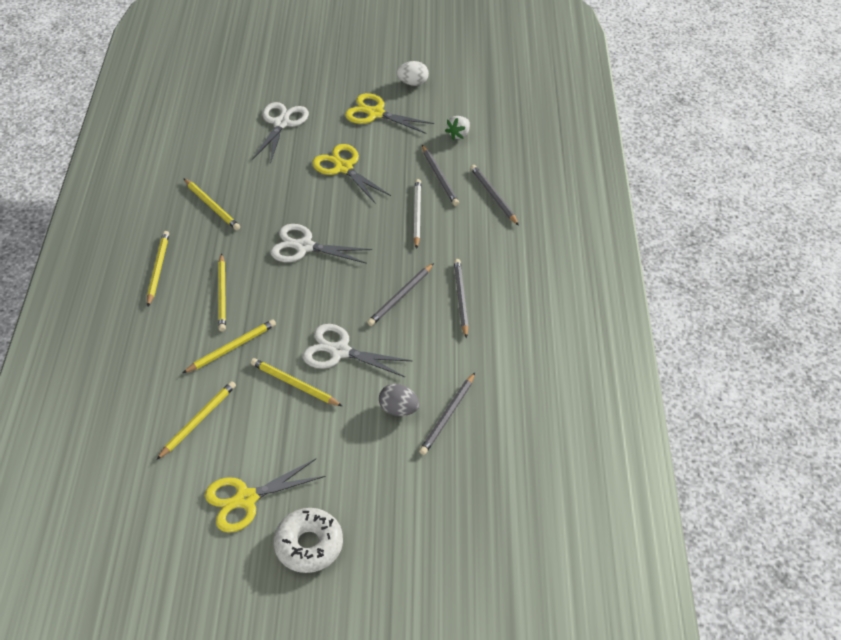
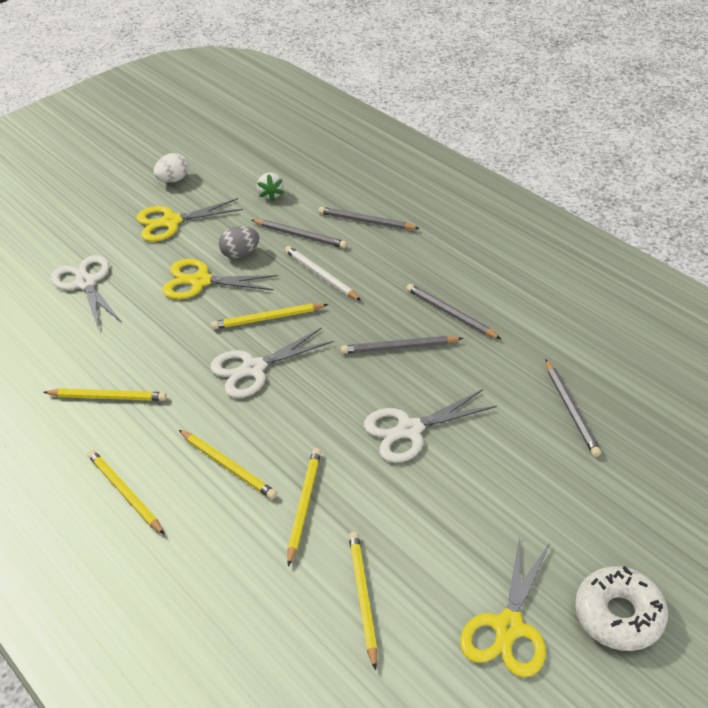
camera: 40 degrees left, 5 degrees down
yellow pencil [251,358,342,406] -> yellow pencil moved to [211,303,328,329]
grey pencil [367,263,434,326] -> grey pencil turned 90 degrees clockwise [341,336,463,354]
grey egg [379,384,419,416] -> grey egg moved to [219,226,259,258]

